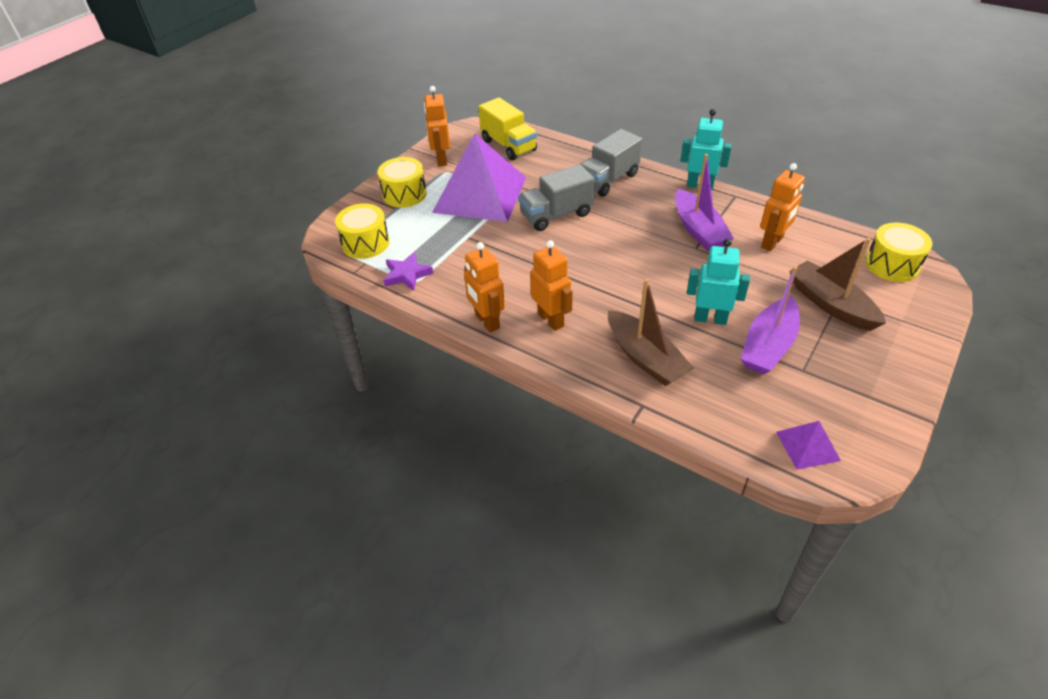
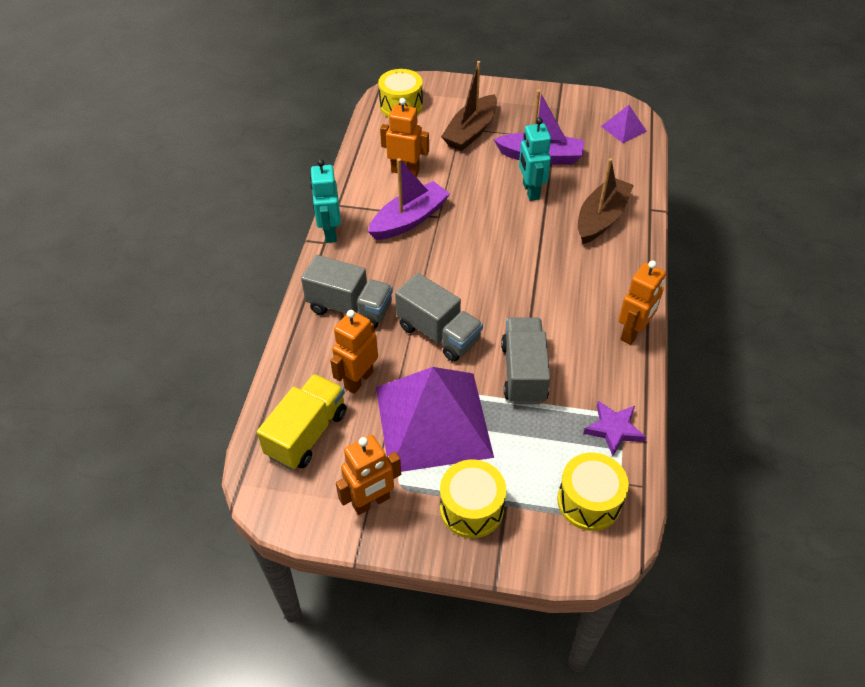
camera: 115 degrees left, 5 degrees up
orange robot [530,240,573,331] -> orange robot moved to [330,310,378,394]
none -> grey truck [501,317,550,404]

